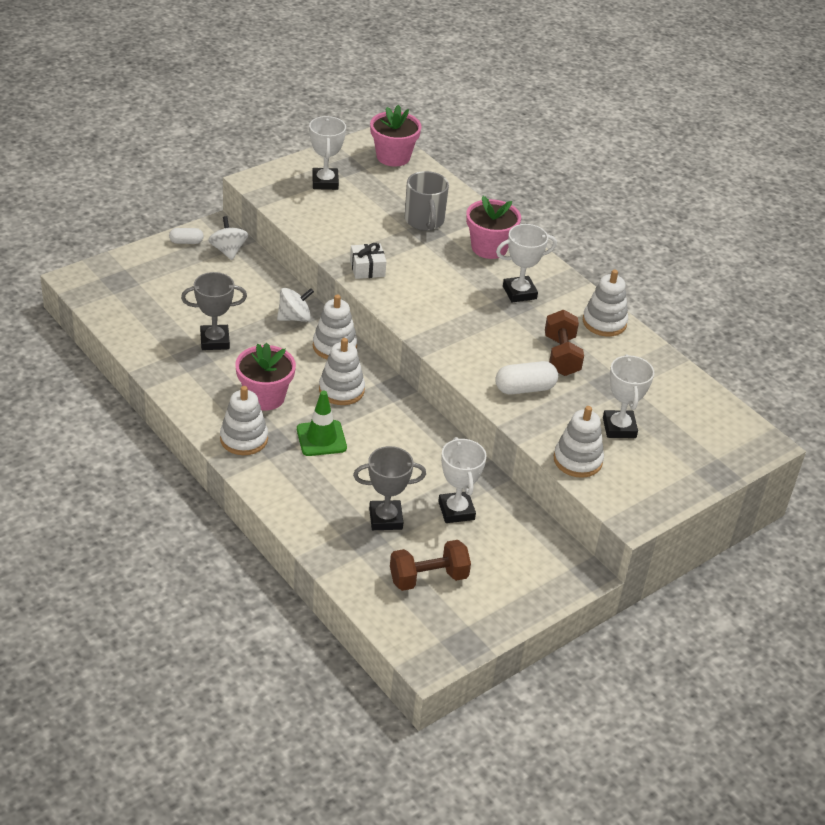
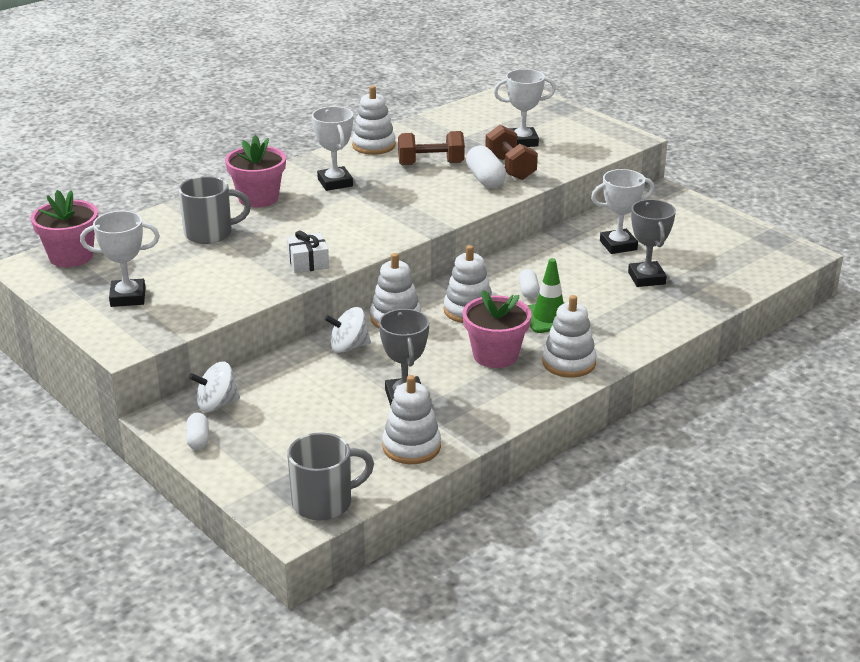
camera: 90 degrees left, 10 degrees down
white spinning top [277,288,314,322] -> white spinning top turned 75 degrees counterclockwise [324,307,371,353]
brown dumbbell [390,540,471,591] -> brown dumbbell moved to [485,125,538,180]
white stacking toy [554,406,604,478] -> white stacking toy moved to [382,375,441,464]
none -> grey mug [287,432,374,521]
none -> white capsule [518,269,540,299]

